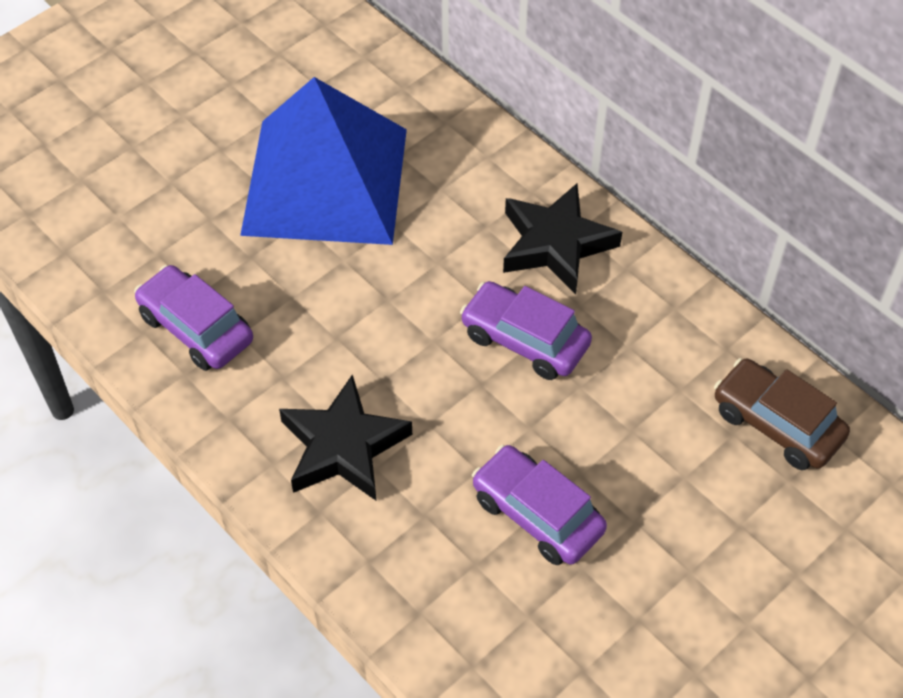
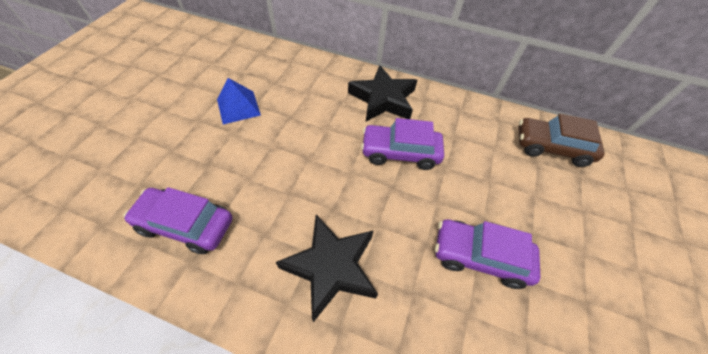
camera: 30 degrees left, 0 degrees up
blue pyramid [240,77,407,245] -> blue pyramid [217,78,261,125], size x0.40

